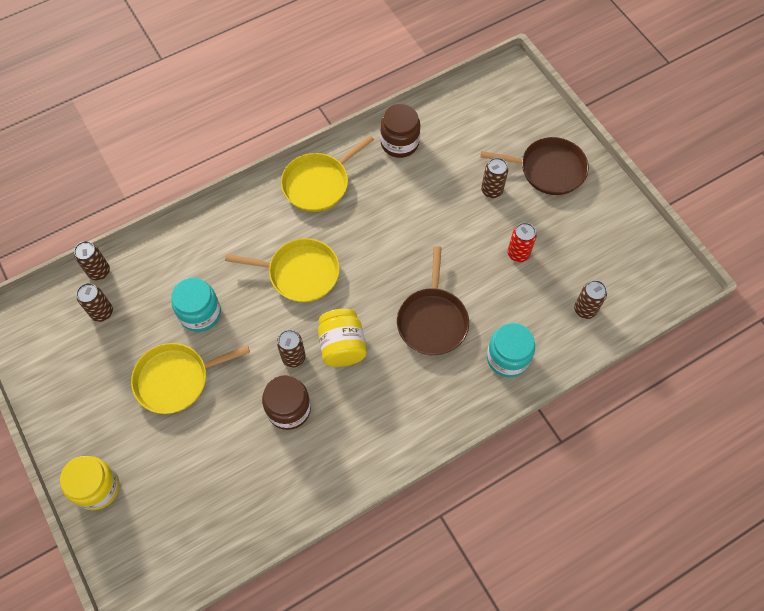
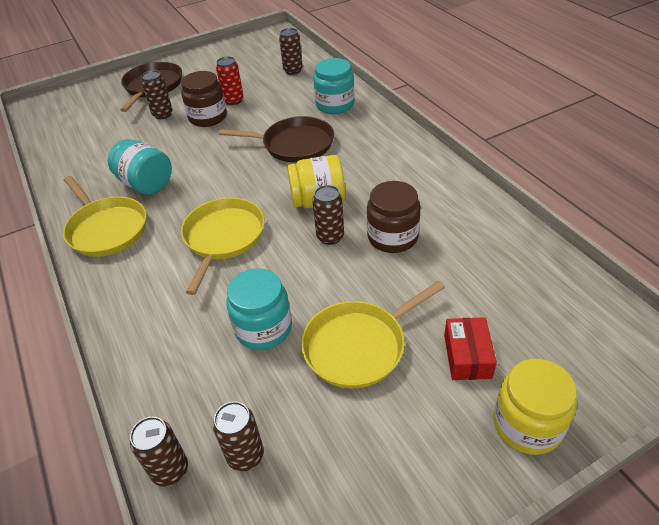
camera: 85 degrees left, 20 degrees down
yellow pan [131,343,250,414] -> yellow pan turned 75 degrees clockwise [301,281,445,388]
brown jar [380,104,420,158] -> brown jar moved to [181,71,227,127]
none -> turquoise jar [108,139,172,195]
none -> red box [444,317,497,380]

